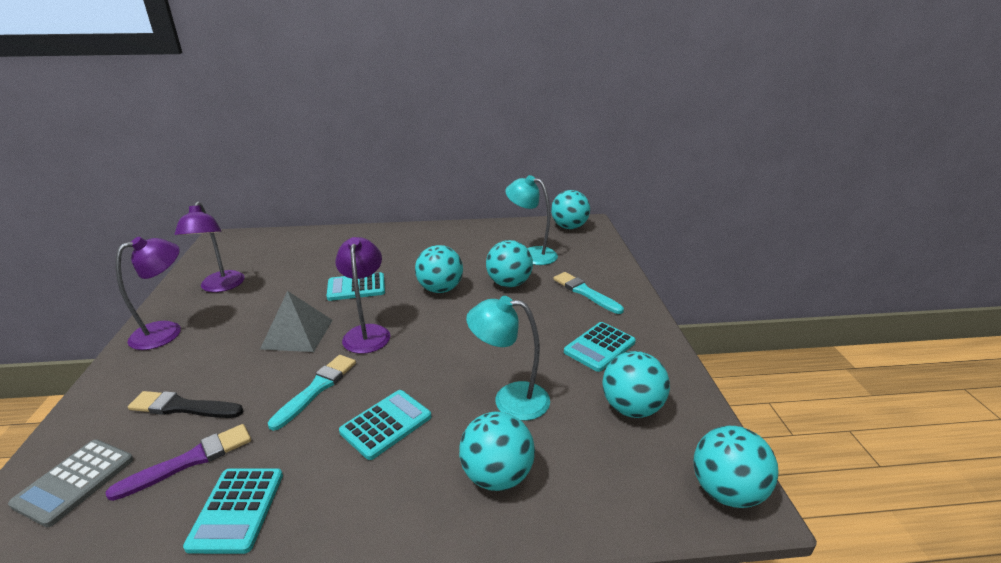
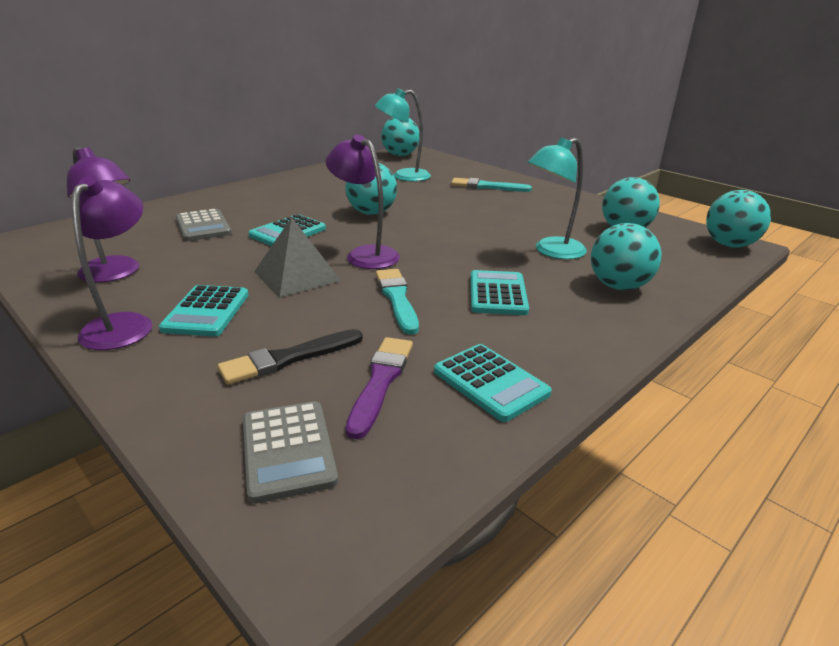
camera: 40 degrees left, 0 degrees up
turquoise ball [486,240,533,287] -> none
turquoise calculator [564,322,636,372] -> turquoise calculator moved to [159,285,248,336]
none -> grey calculator [176,209,232,241]

